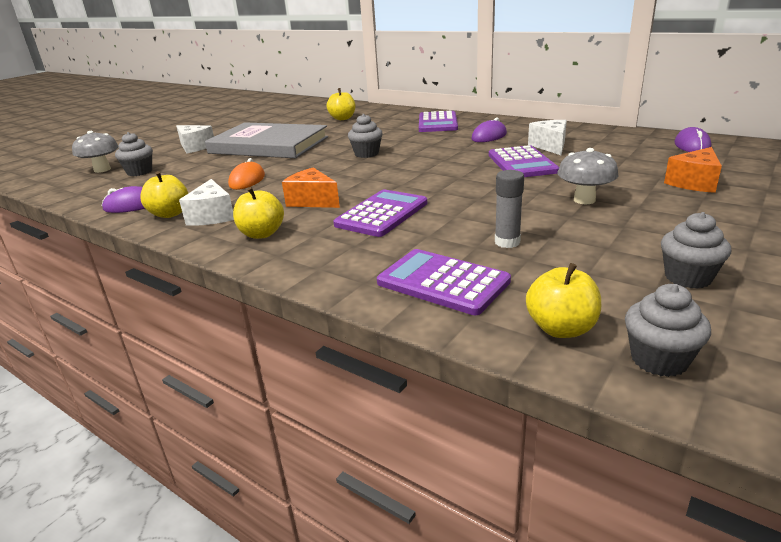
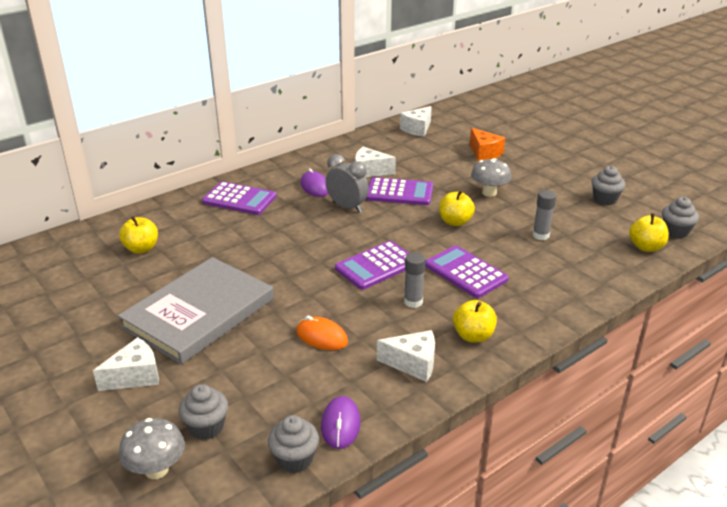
camera: 75 degrees left, 5 degrees up
yellow apple [140,171,188,218] -> yellow apple moved to [439,190,475,226]
orange cheese [282,167,340,208] -> grey glue stick [404,252,426,308]
grey cupcake [348,114,383,158] -> grey cupcake moved to [268,415,319,473]
purple calculator [377,249,511,315] -> purple calculator moved to [335,241,409,290]
purple mouse [675,127,711,152] -> white cheese [400,106,432,137]
none -> grey clock [326,154,369,213]

